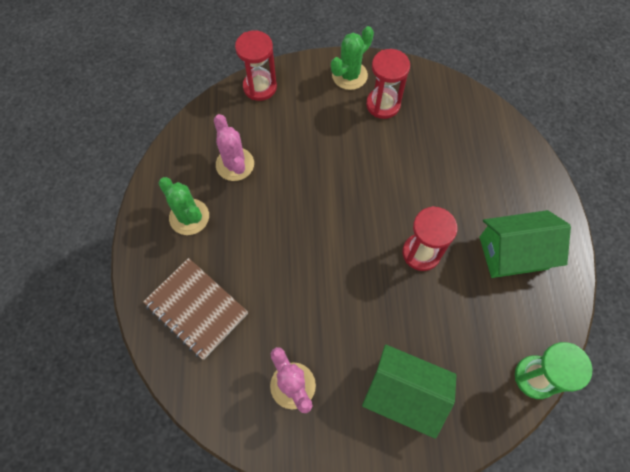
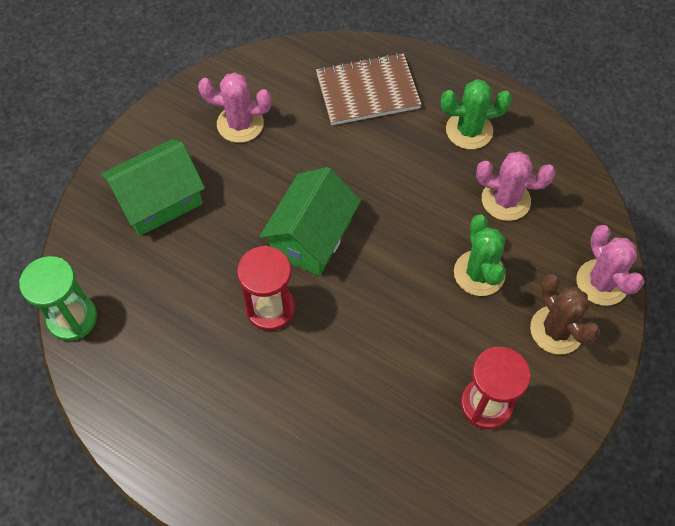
camera: 125 degrees right, 5 degrees down
red hourglass [235,30,277,101] -> pink cactus [576,225,644,306]
green cactus [331,26,374,90] -> green cactus moved to [454,215,506,296]
green house [480,210,571,278] -> green house moved to [259,167,361,276]
none -> brown cactus [530,274,600,355]

